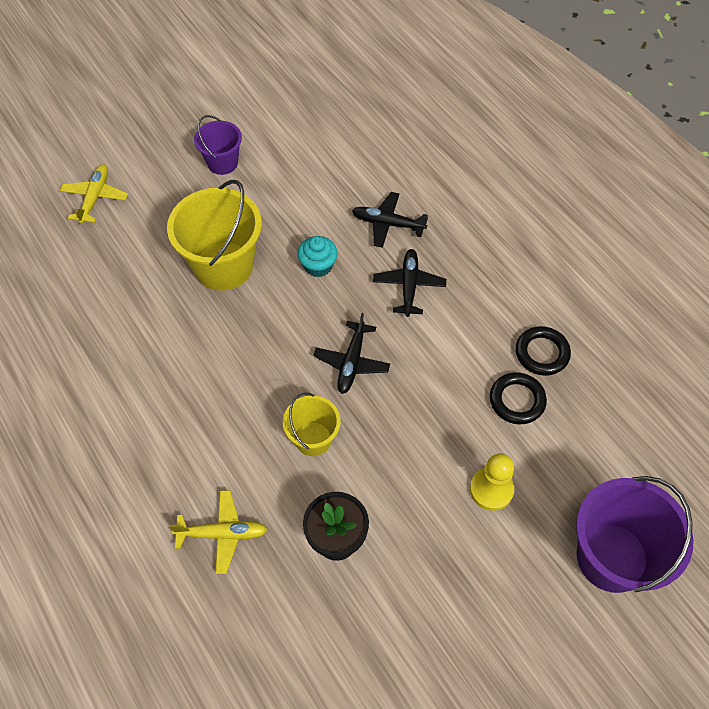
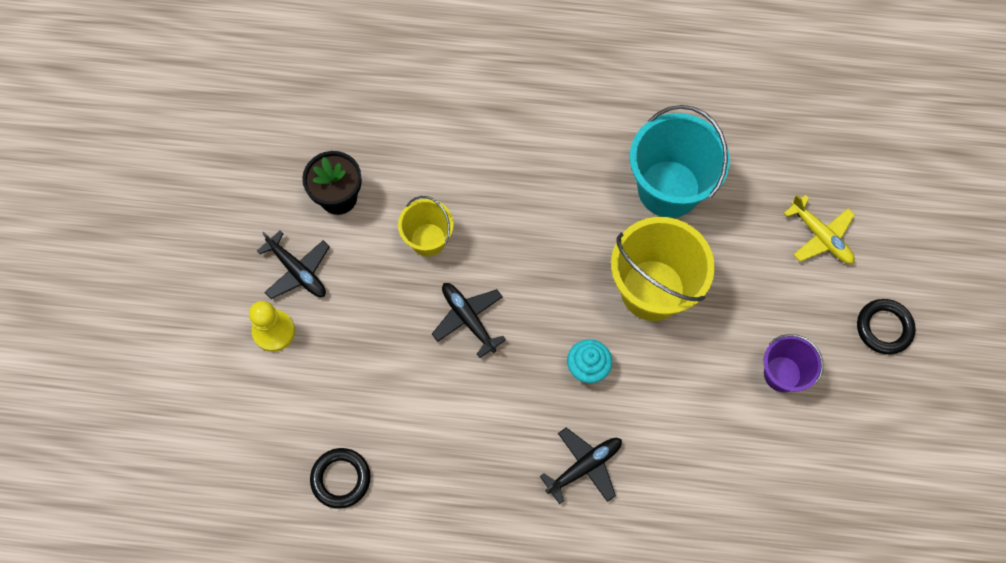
camera: 130 degrees right, 10 degrees up
yellow plane [169,490,268,574] -> none
black plane [373,249,446,317] -> black plane moved to [257,230,330,299]
black ring [490,372,547,424] -> black ring moved to [857,299,916,354]
purple bucket [576,476,694,593] -> none
none -> turquoise bucket [630,105,730,218]

